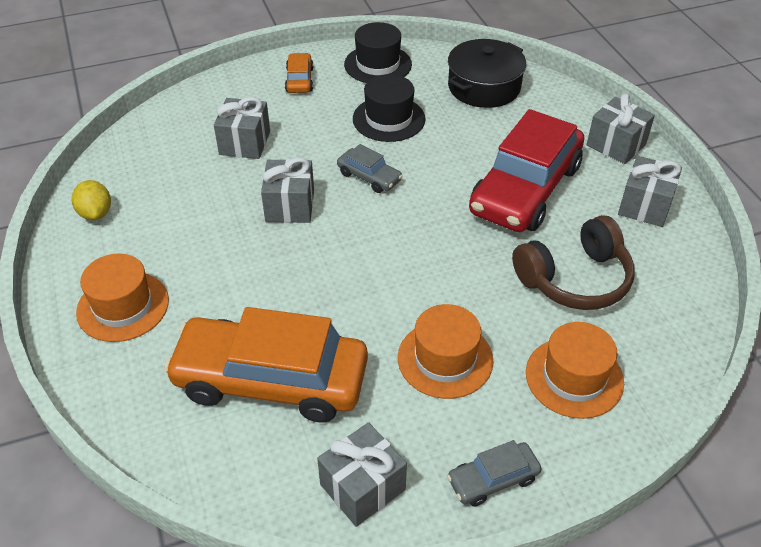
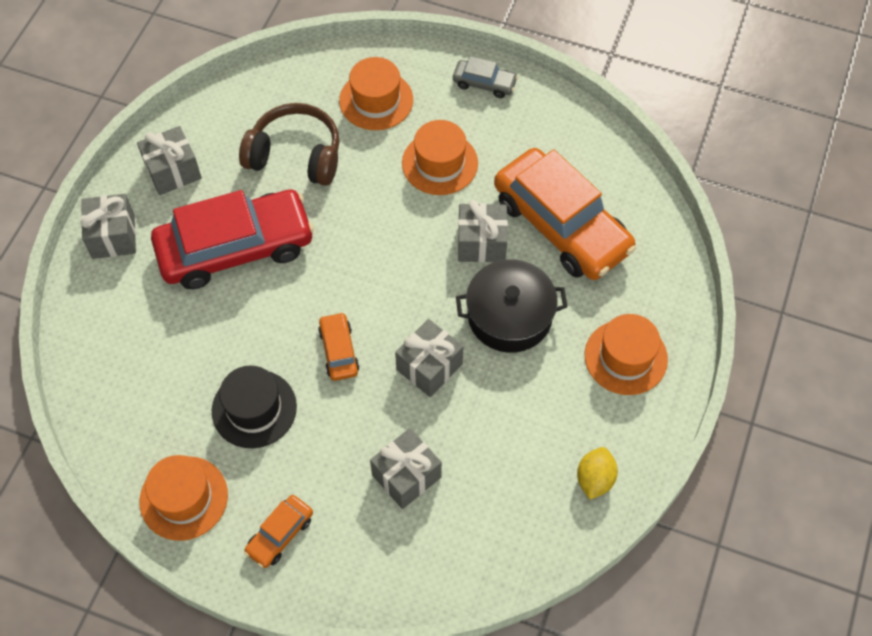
camera: 140 degrees left, 15 degrees up
grey gift [317,422,407,527] -> grey gift moved to [458,200,508,263]
grey car [337,144,403,193] -> orange car [318,312,359,381]
black hat [344,22,412,83] -> orange hat [140,455,228,541]
black pot [448,39,526,108] -> black pot moved to [456,259,567,353]

